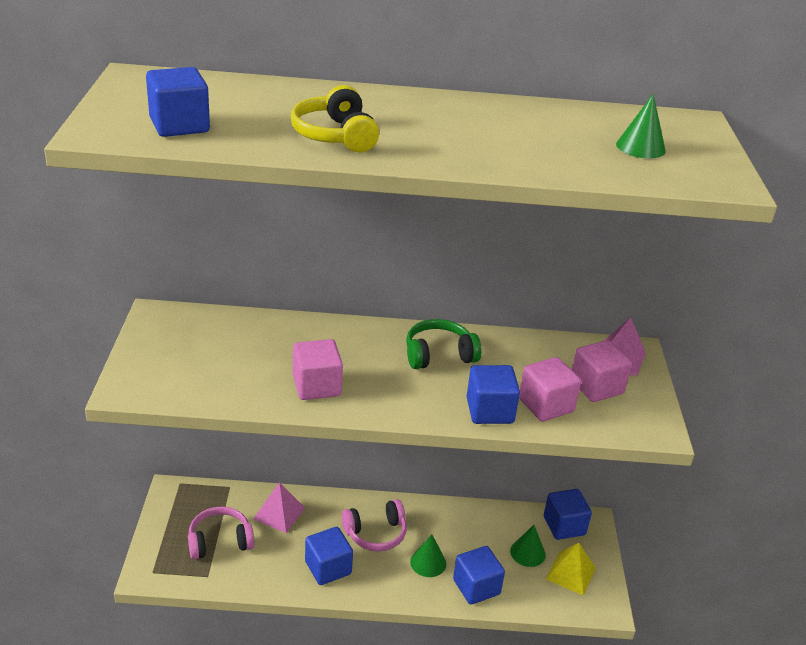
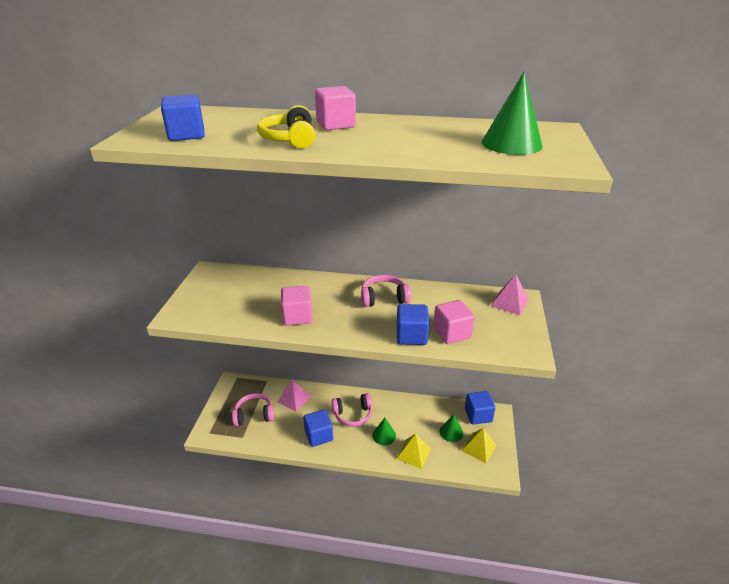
camera: 10 degrees right, 0 degrees up
green headphones [406,319,482,369] -> pink headphones [361,275,411,307]
blue cube [453,546,505,604] -> yellow pyramid [397,434,431,469]
pink cube [572,340,632,402] -> pink cube moved to [315,86,356,130]
green cone [616,94,666,159] -> green cone [482,72,543,155], size x1.65

